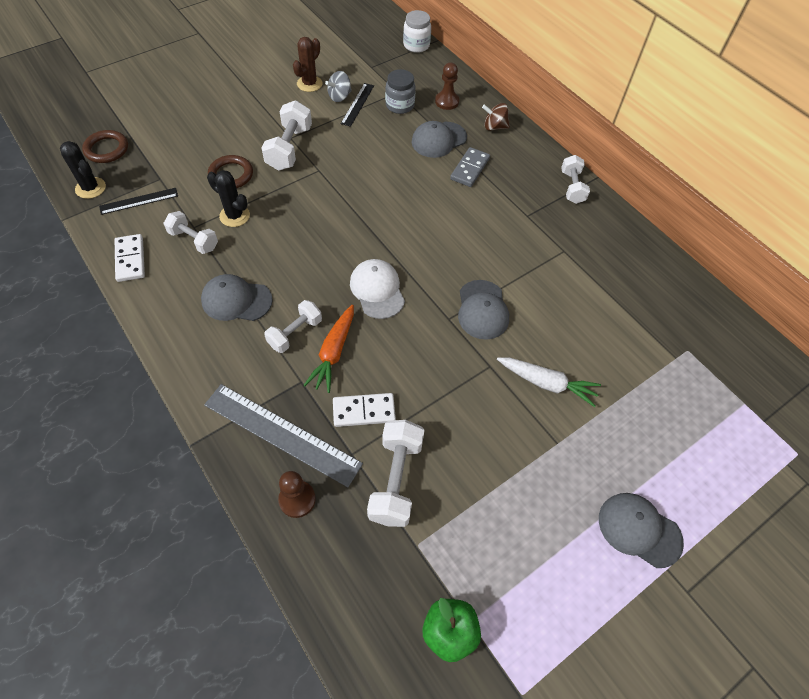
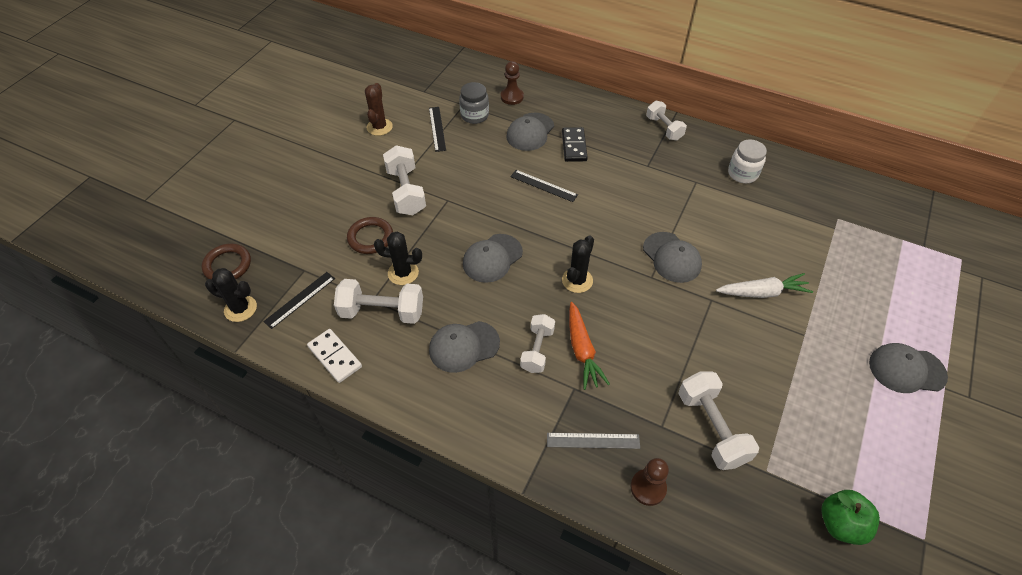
camera: 25 degrees left, 5 degrees down
white dumbbell [164,211,218,254] -> white dumbbell [334,279,423,324], size x1.50
grey ruler [204,384,363,487] -> grey ruler [547,433,640,449], size x0.54
grey spinning top [325,71,352,102] -> none
white domino [333,393,396,427] -> none
white cap [350,259,405,319] -> black cactus [562,235,594,293]
white jar [403,10,431,53] -> white jar moved to [728,139,767,183]
grey domino [450,147,490,187] -> black domino [562,127,588,162]
brown spinning top [482,103,510,131] -> none
none -> grey cap [463,234,523,283]
none -> black ruler [510,170,578,202]

